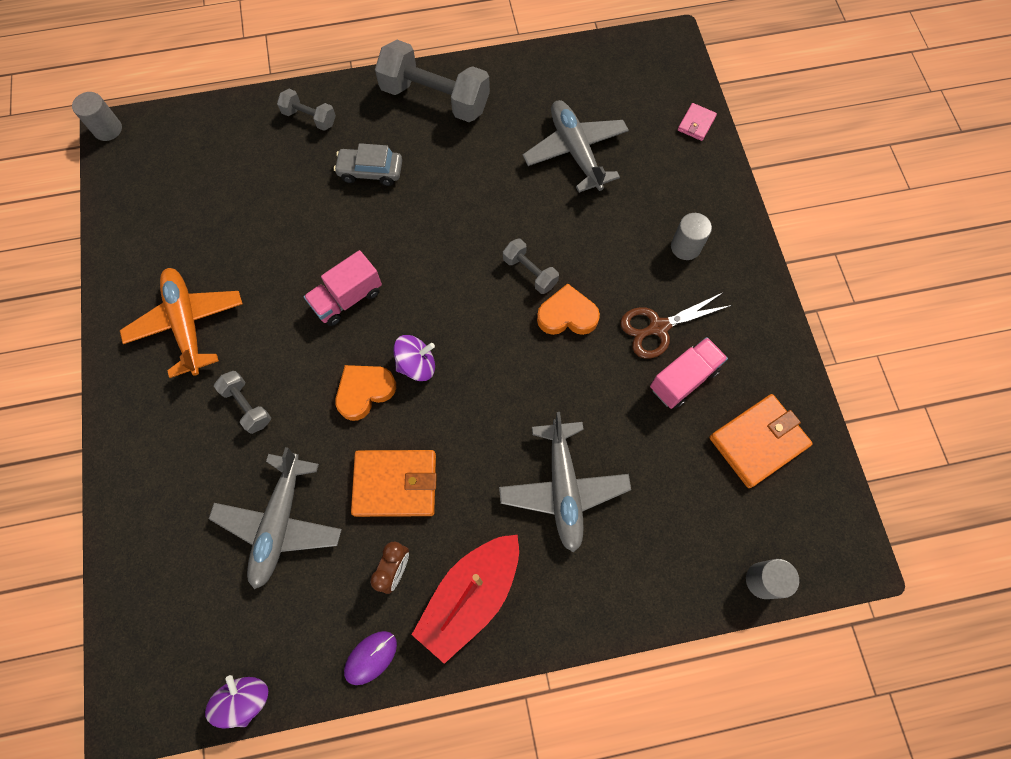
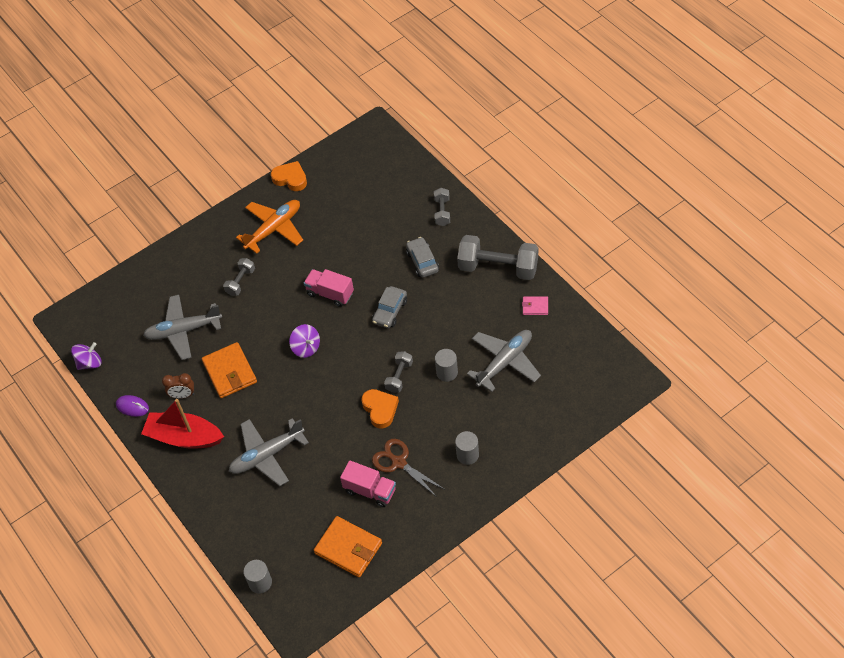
camera: 70 degrees right, 15 degrees down
grey cylinder [72,92,122,141] -> grey cylinder moved to [435,349,458,382]
orange heart [335,365,396,421] -> orange heart moved to [271,161,307,191]
grey dumbbell [375,40,490,122] -> grey dumbbell turned 75 degrees counterclockwise [457,235,538,280]
pink wallet [678,103,717,141] -> pink wallet moved to [522,296,548,315]
none -> grey car [372,286,407,328]

